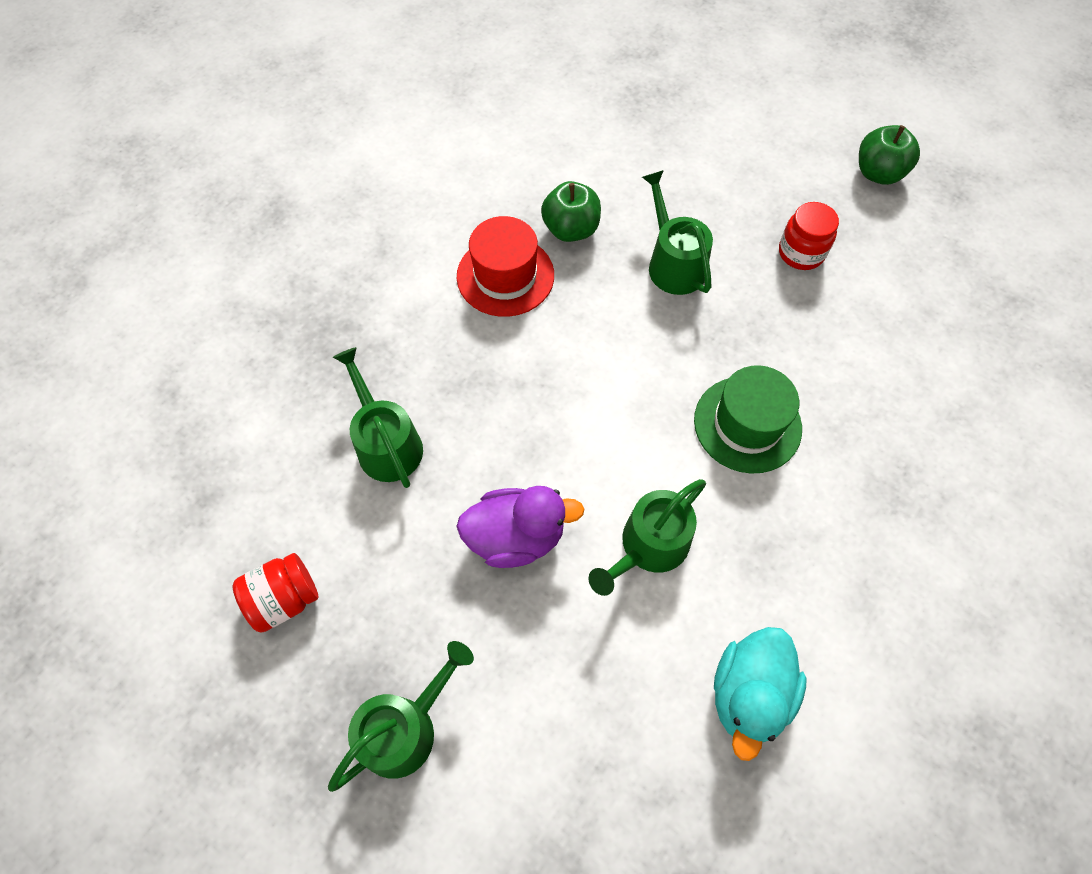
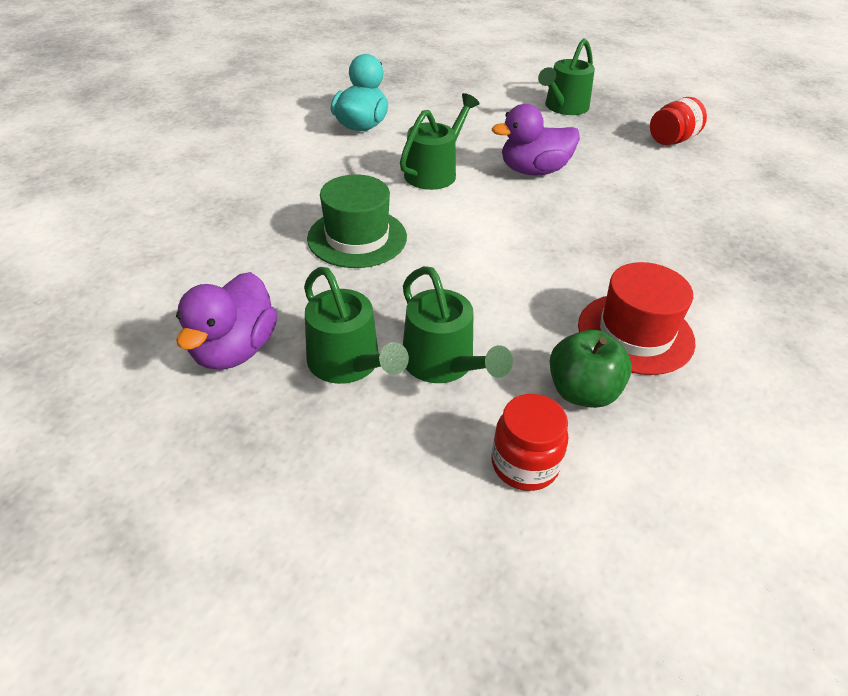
camera: 170 degrees right, 20 degrees down
green watering can [333,347,423,488] -> green watering can moved to [304,267,409,384]
red jar [779,202,839,270] -> red jar moved to [491,394,568,491]
green apple [859,125,920,185] -> none
none -> purple duck [176,272,277,370]

